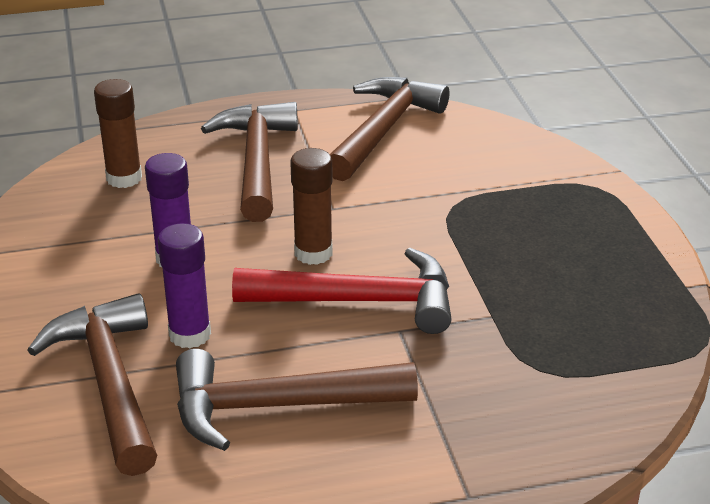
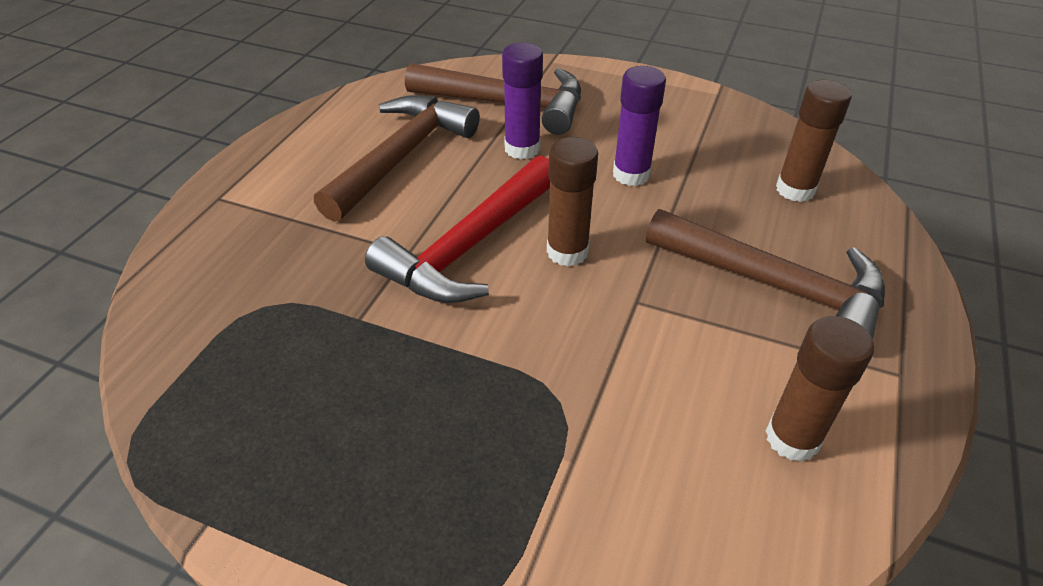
camera: 125 degrees right, 10 degrees up
brown hammer [330,77,449,181] -> brown glue stick [766,316,874,462]

